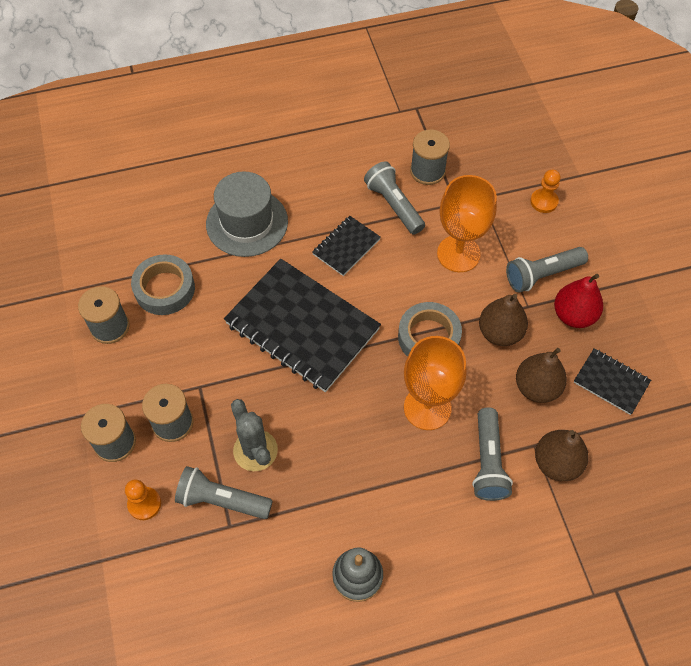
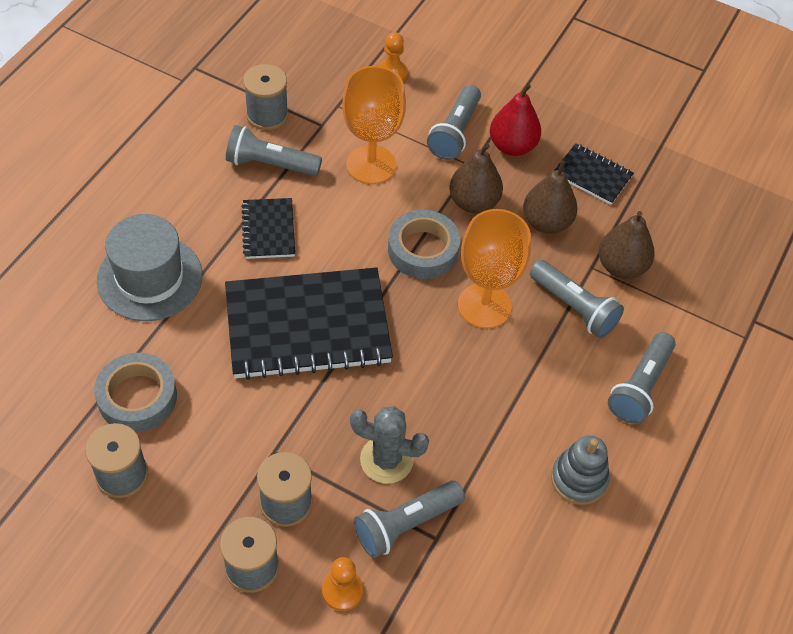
camera: 50 degrees left, 5 degrees down
black notebook [574,348,651,415] -> black notebook turned 45 degrees clockwise [554,143,634,205]
none -> grey flashlight [608,332,676,424]

